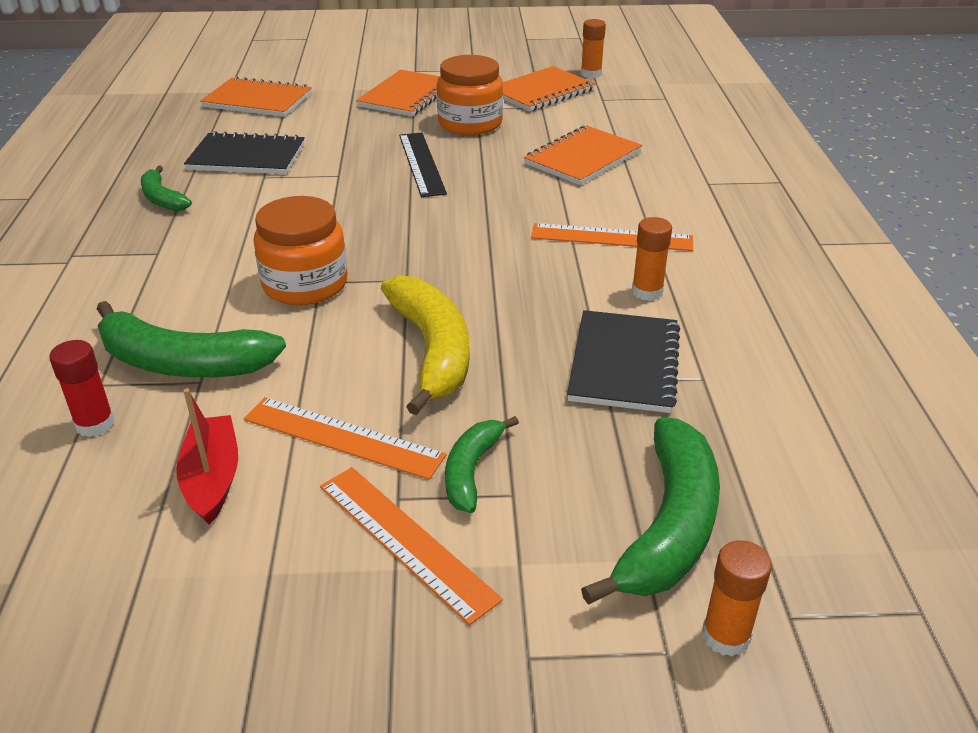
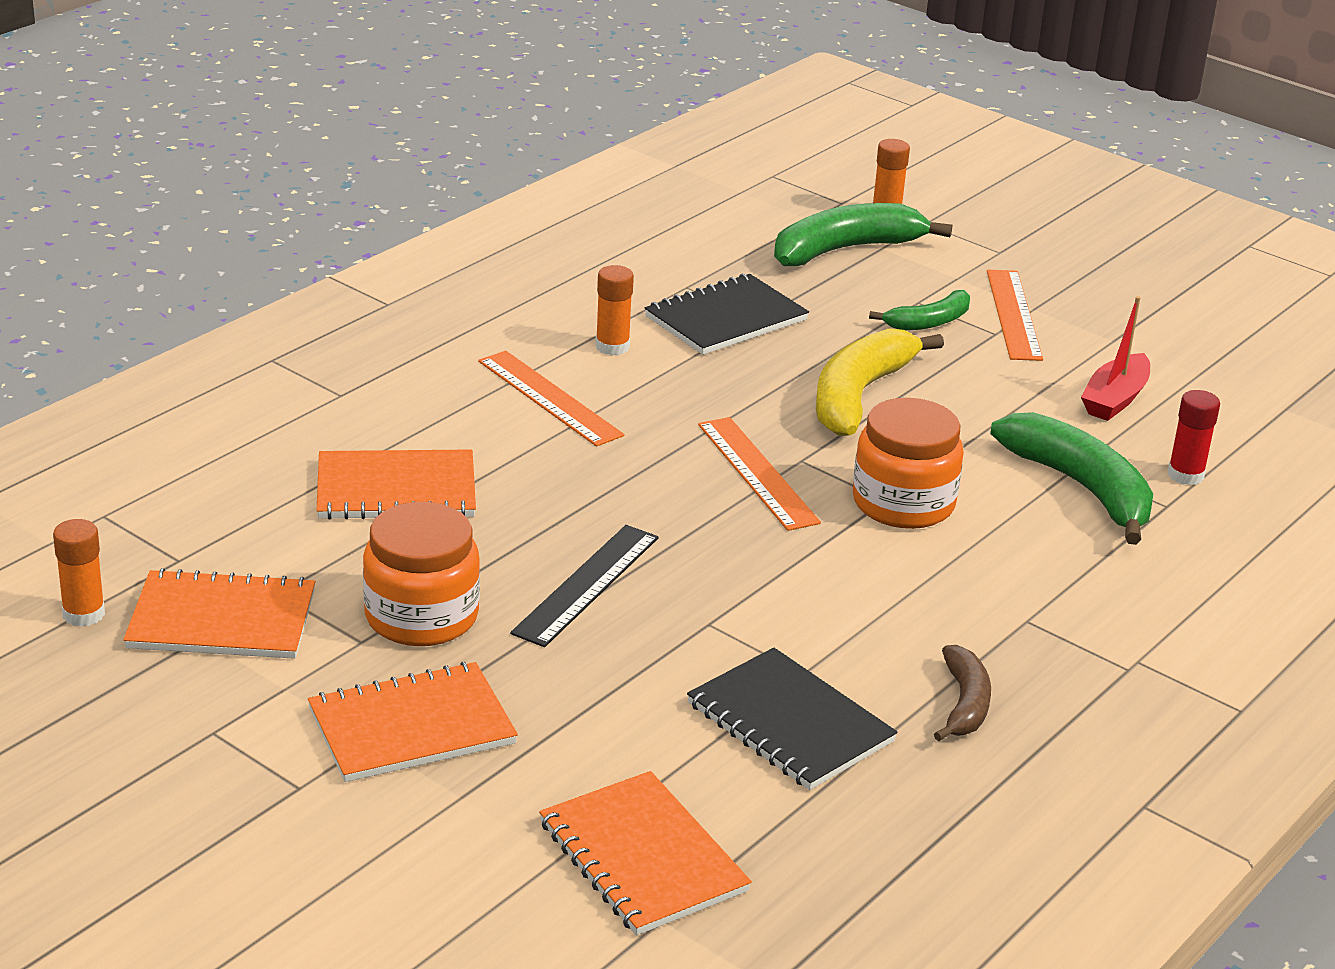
camera: 140 degrees left, 5 degrees down
green banana [141,165,192,211] -> brown banana [934,645,991,741]
orange ruler [244,397,446,480] -> orange ruler moved to [698,417,821,531]

